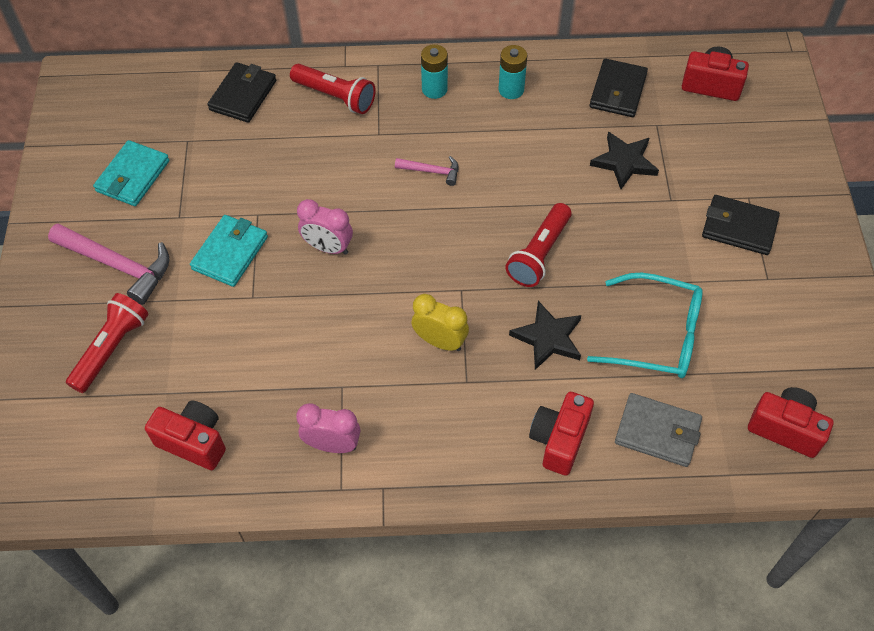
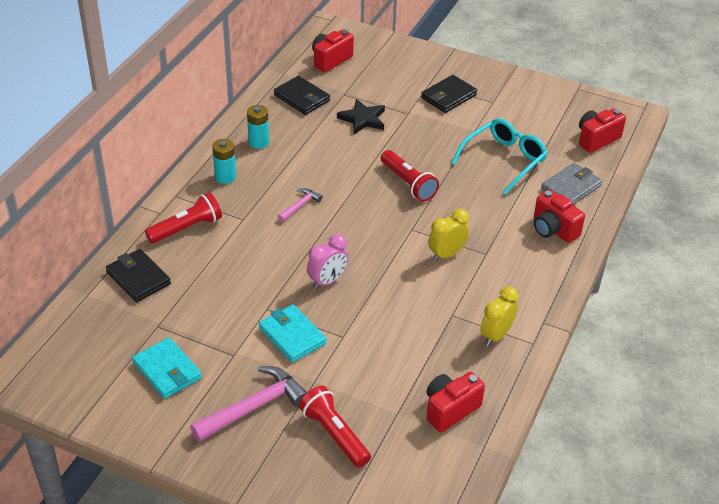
camera: 65 degrees left, 15 degrees down
pink clock [296,403,360,453] -> yellow clock [480,287,519,346]
black star [509,301,582,370] -> none

